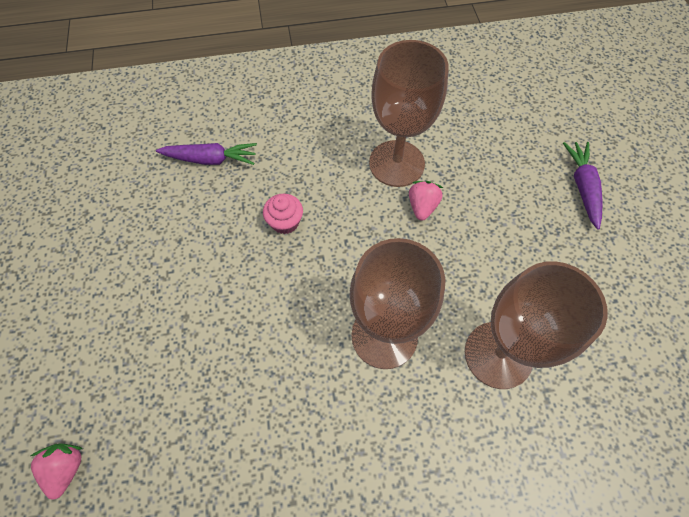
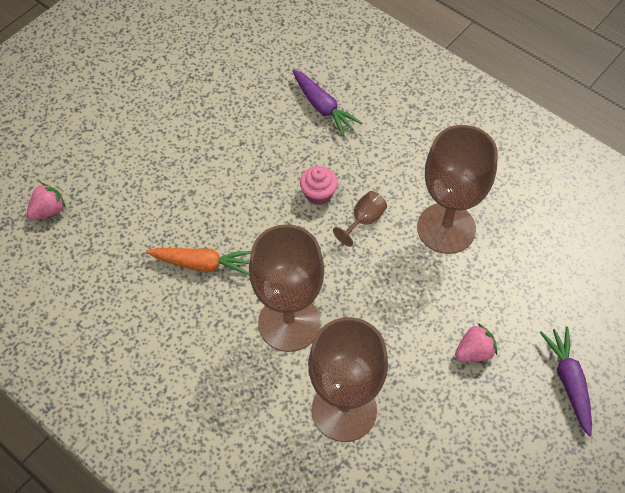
camera: 50 degrees right, 5 degrees down
pink strawberry [409,181,443,221] -> pink strawberry moved to [455,323,497,362]
purple carrot [563,142,603,230] -> purple carrot turned 60 degrees counterclockwise [540,327,592,436]
none -> orange carrot [146,248,251,275]
none -> brown goblet [333,191,387,247]

